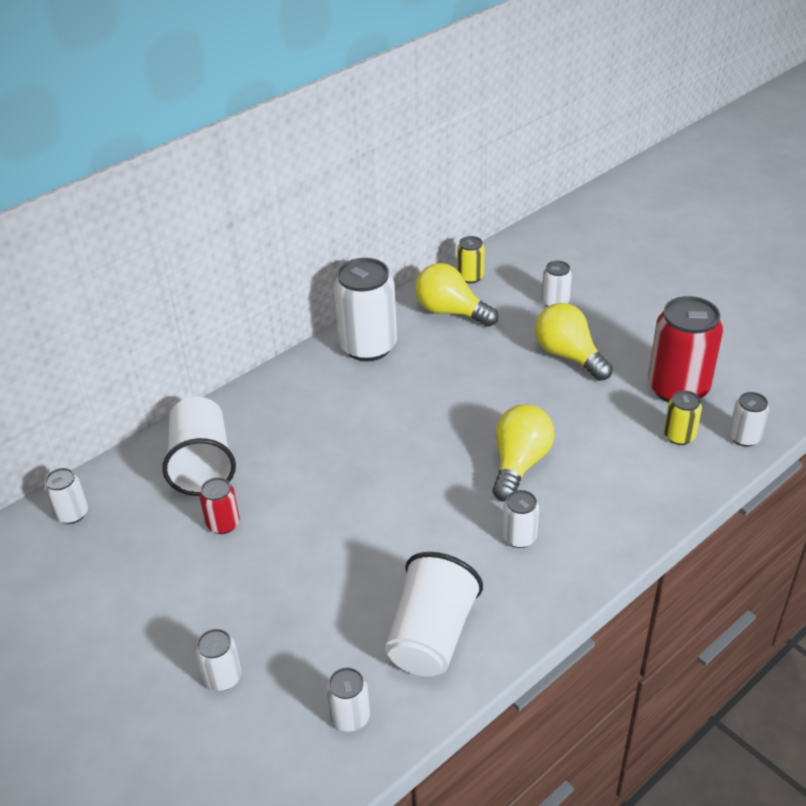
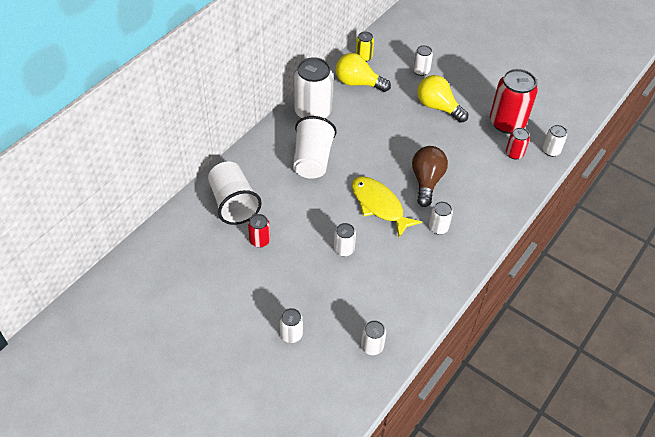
camera: 15 degrees left, 10 degrees up
white can [44,468,88,524] -> white can moved to [334,223,356,256]
white cup [385,552,483,677] -> white cup moved to [293,116,337,179]
yellow light bulb [492,404,555,502] -> brown light bulb [412,146,448,207]
yellow can [664,391,702,445] -> red can [506,128,530,160]
none -> yellow fish [352,176,422,238]

